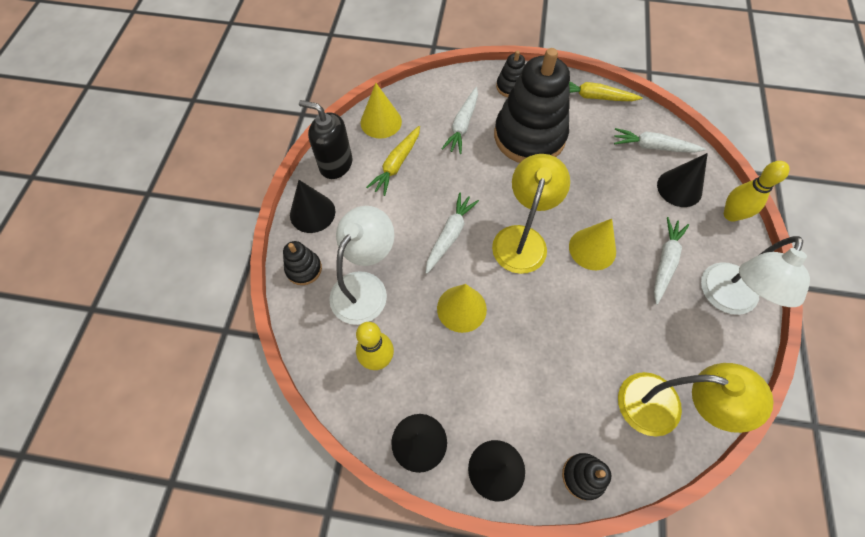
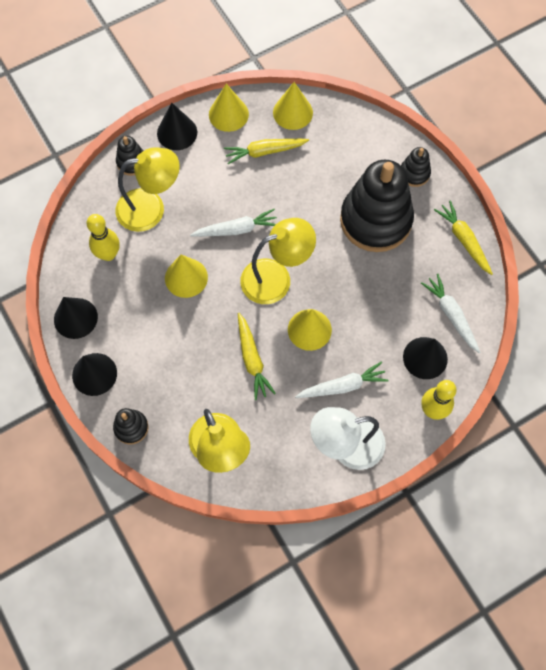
camera: 50 degrees right, 5 degrees up
black soap dispenser [299,100,352,179] -> yellow cone [209,84,249,132]
white lamp [329,206,394,325] -> yellow lamp [115,147,180,232]
white carrot [442,87,478,154] -> none
none -> yellow carrot [238,313,276,400]

